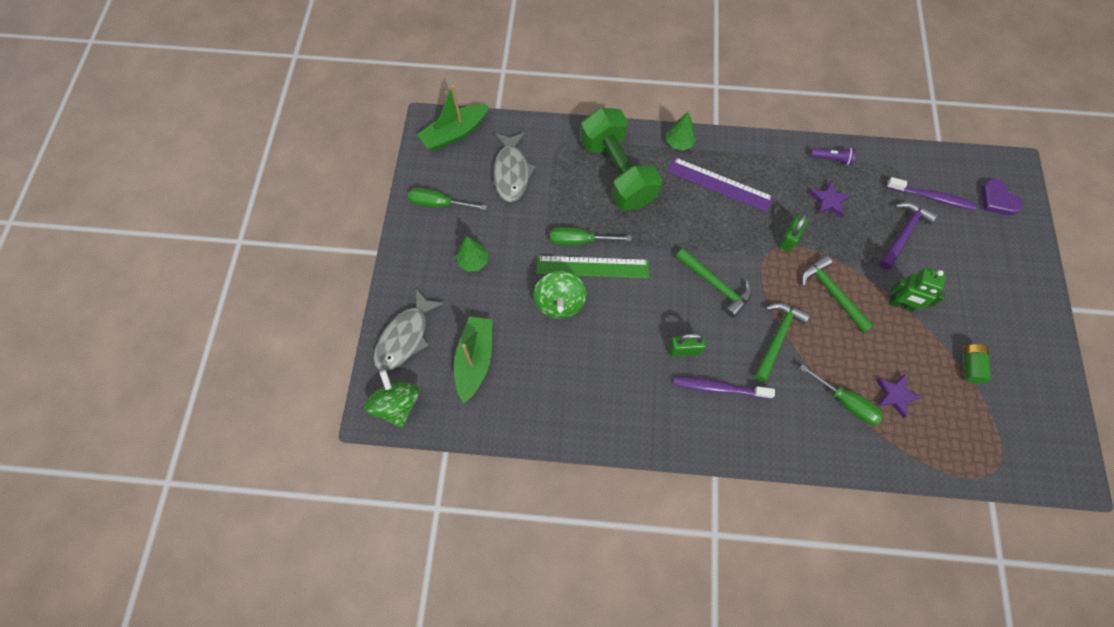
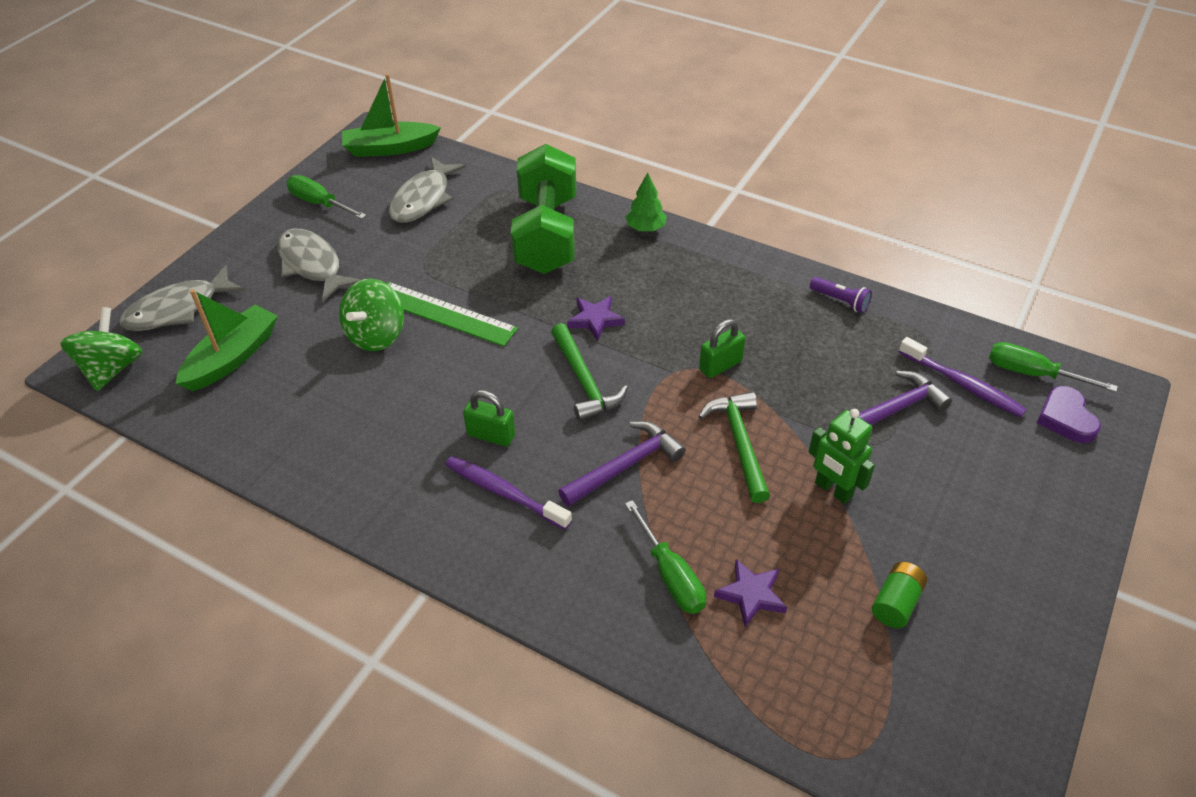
camera: 25 degrees right, 20 degrees down
green tree [456,236,488,272] -> grey fish [277,228,360,301]
green screwdriver [550,227,632,246] -> green screwdriver moved to [989,342,1118,392]
purple ruler [667,157,774,212] -> none
green hammer [754,302,810,382] -> purple hammer [558,421,686,506]
purple star [809,181,851,218] -> purple star moved to [567,296,625,341]

